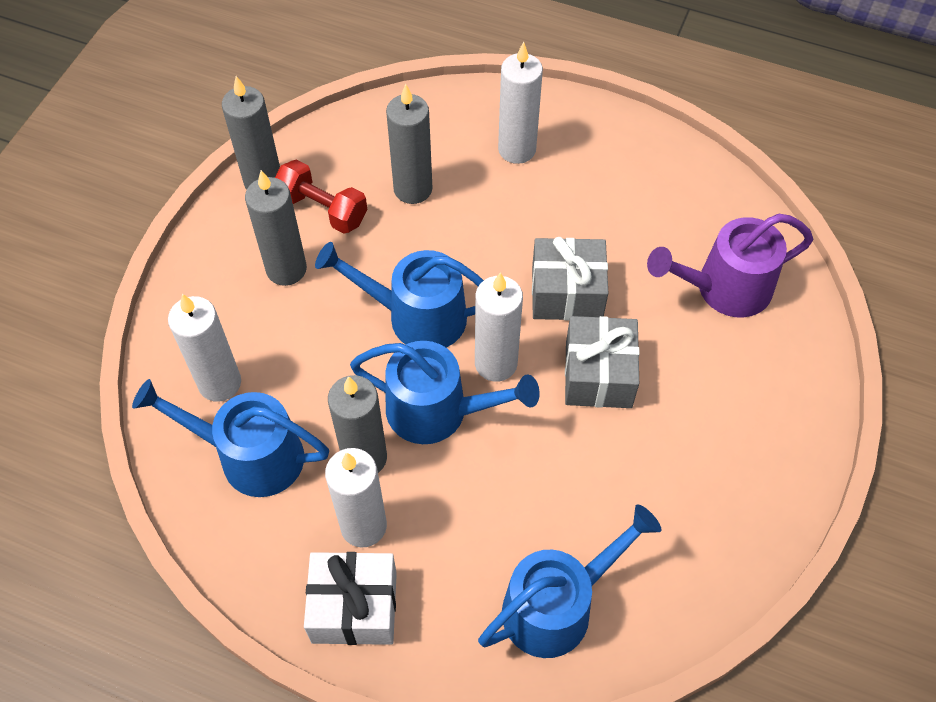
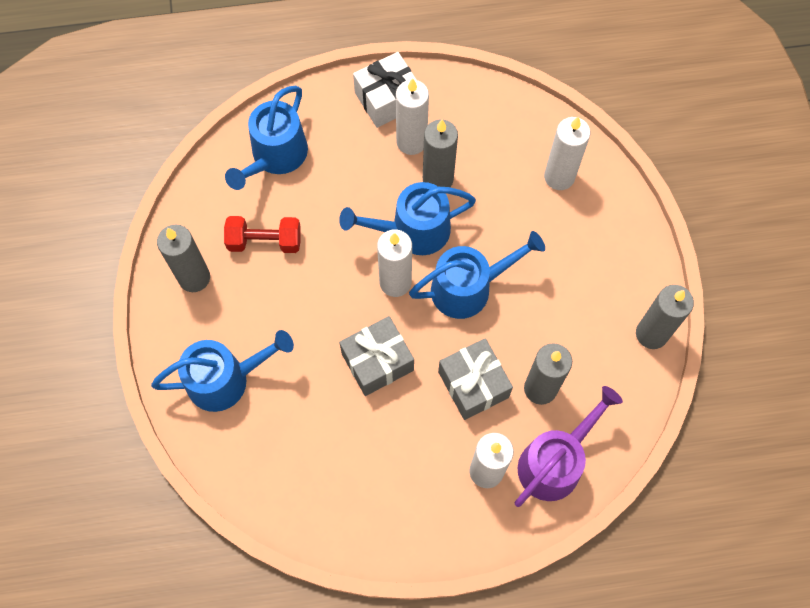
camera: 150 degrees right, 10 degrees up
blue watering can [132,379,329,497] -> blue watering can moved to [151,330,294,412]
grey candle [245,170,307,286] -> grey candle moved to [157,224,210,292]
red dumbbell [275,159,367,233] -> red dumbbell moved to [224,216,301,253]
grey gift [565,316,640,408] -> grey gift moved to [438,338,513,420]
purple watering can [647,214,813,318] -> purple watering can moved to [515,386,623,507]

